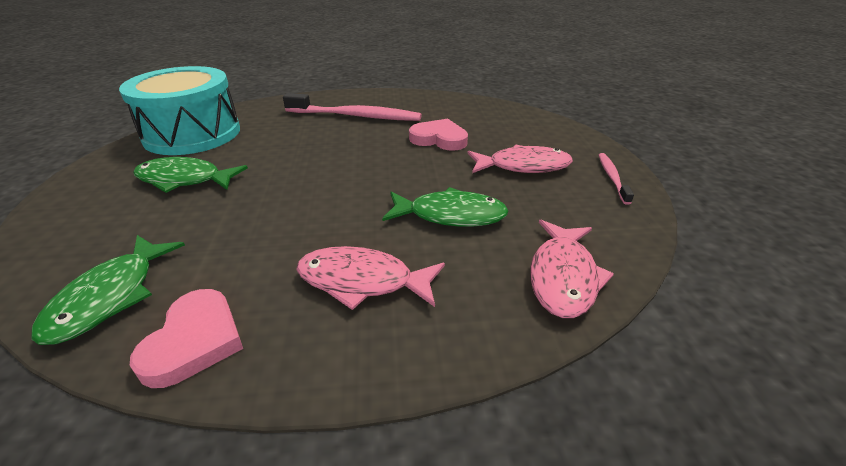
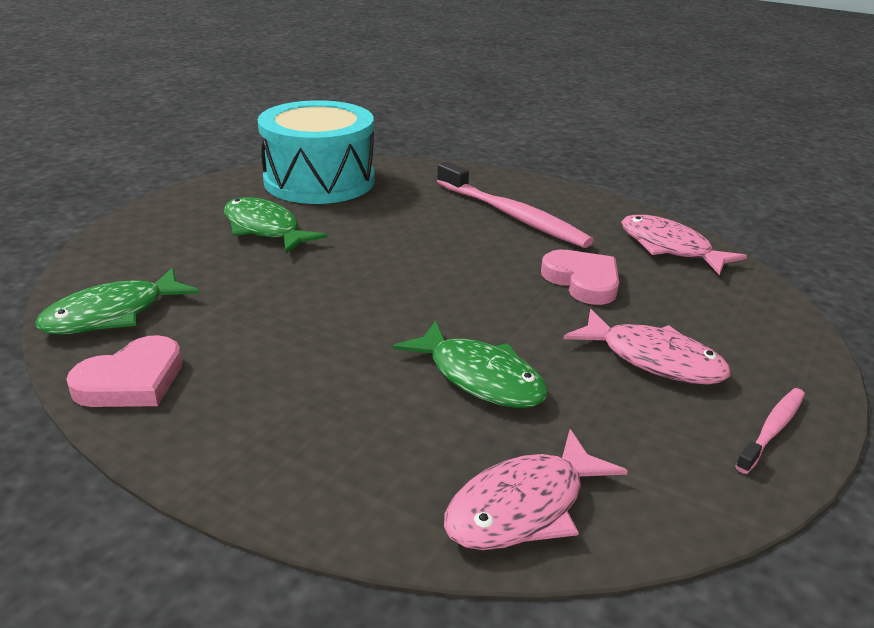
camera: 35 degrees right, 5 degrees down
pink fish [296,246,445,310] -> pink fish moved to [621,215,747,275]

